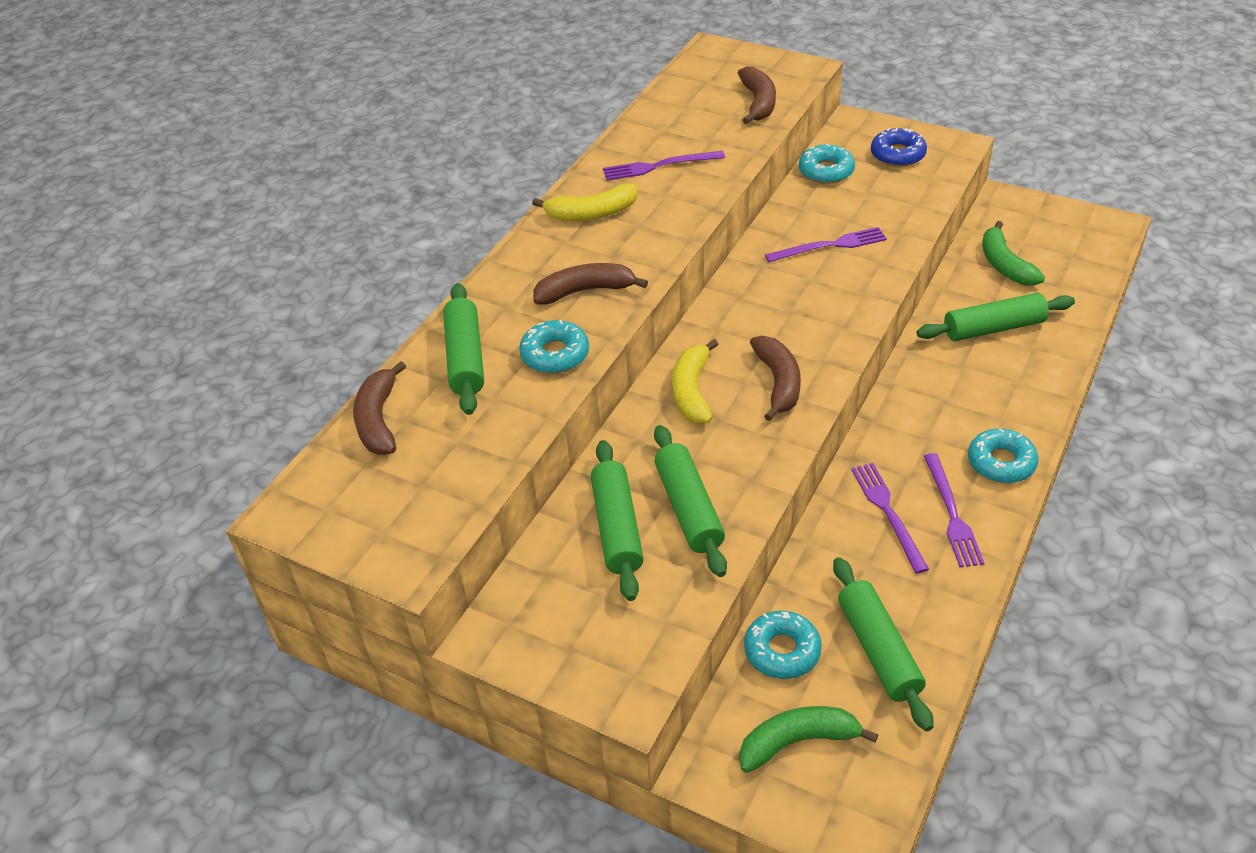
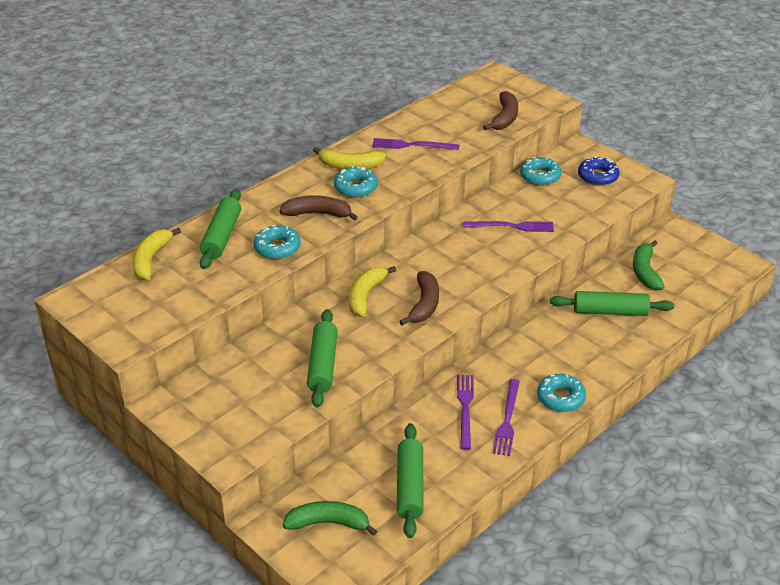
camera: 15 degrees right, 5 degrees down
brown banana [353,361,406,455] -> yellow banana [132,228,181,280]
green rolling pin [591,440,644,601] -> none
turquoise donut [744,611,822,679] -> turquoise donut moved to [334,166,378,198]

